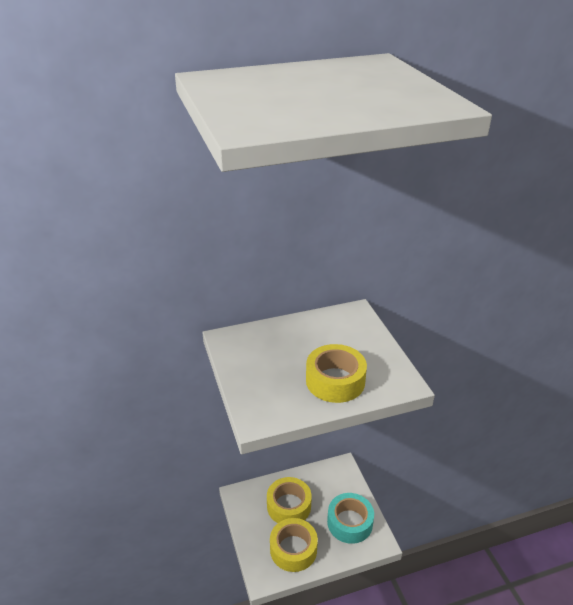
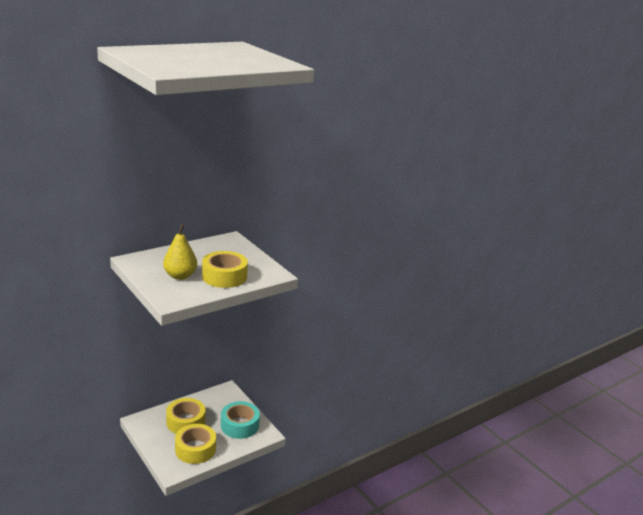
camera: 20 degrees left, 10 degrees down
none -> yellow pear [163,224,197,280]

